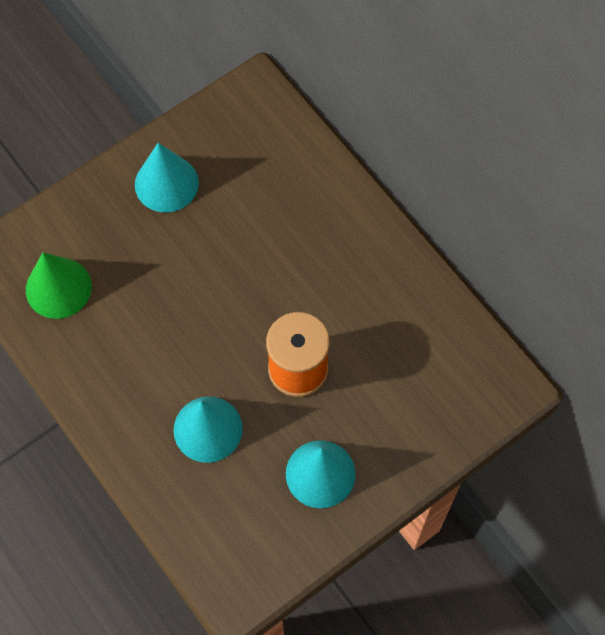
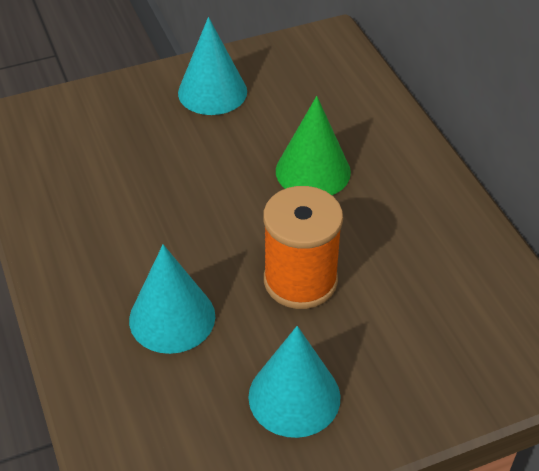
camera: 15 degrees right, 20 degrees down
green cone [26,252,92,319] -> green cone moved to [276,96,351,195]

